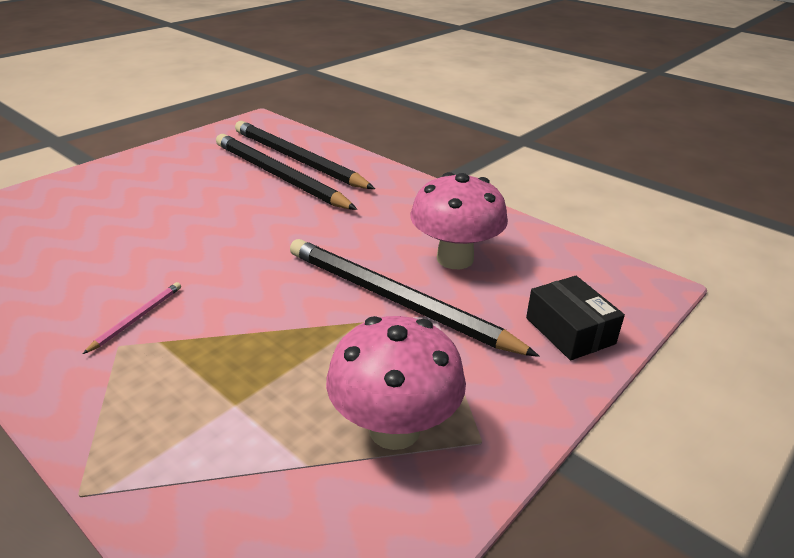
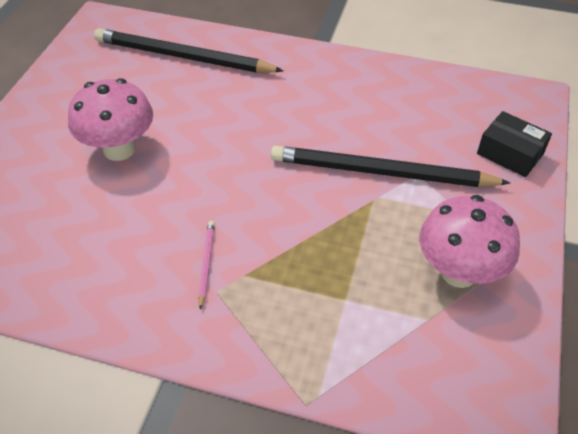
camera: 25 degrees left, 15 degrees up
black pencil [216,134,357,210] -> none
pink mushroom [410,172,508,269] -> pink mushroom moved to [68,78,153,161]

